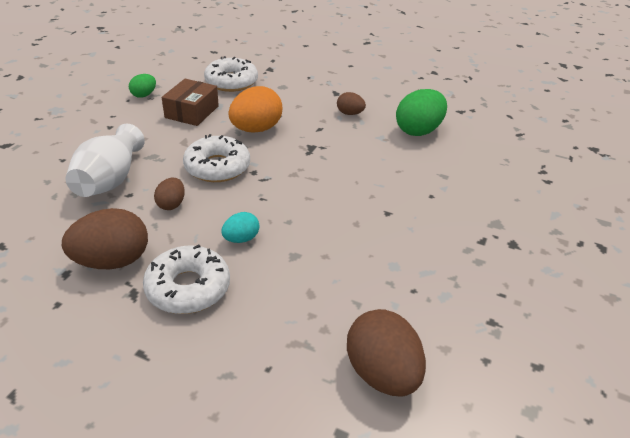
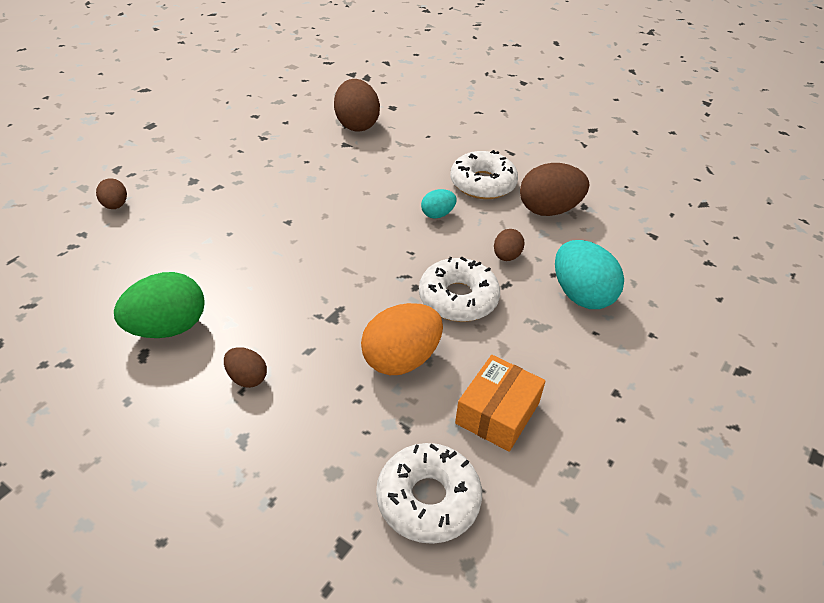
camera: 170 degrees left, 5 degrees up
white vase [66,124,145,197] -> turquoise egg [555,240,624,309]
green egg [129,74,156,98] -> none
brown box [162,79,219,126] -> orange box [455,355,546,452]
none -> brown egg [96,178,127,209]

